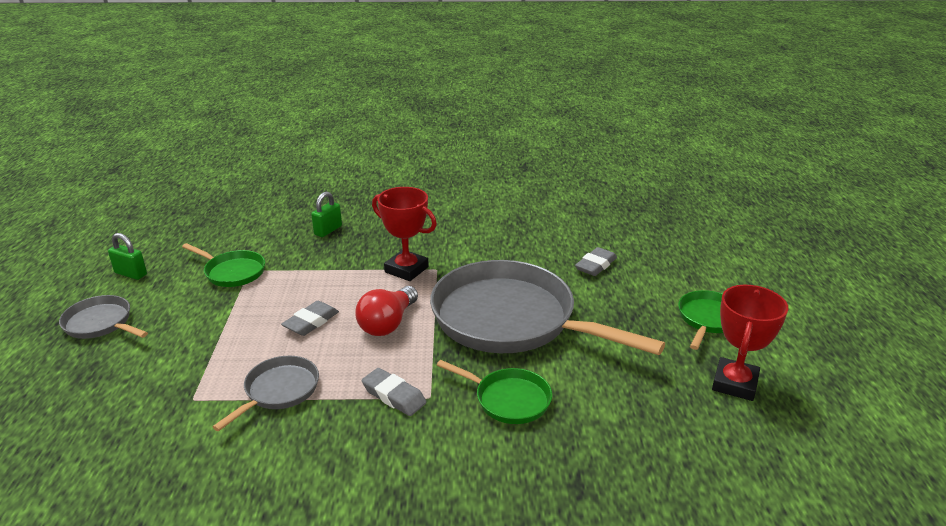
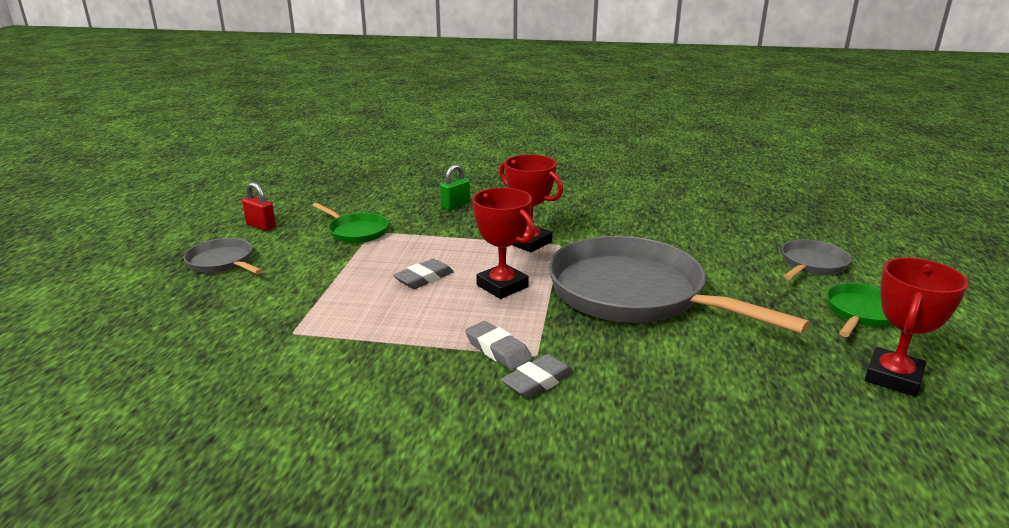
camera: 10 degrees right, 5 degrees down
green padlock [108,233,147,280] -> red padlock [242,182,276,231]
grey pan [213,356,319,431] -> grey pan moved to [782,240,851,280]
red light bulb [355,286,418,336] -> red trophy [472,188,535,299]
green pan [437,360,552,424] -> none
grey eraser [575,247,617,276] -> grey eraser moved to [501,354,574,399]

